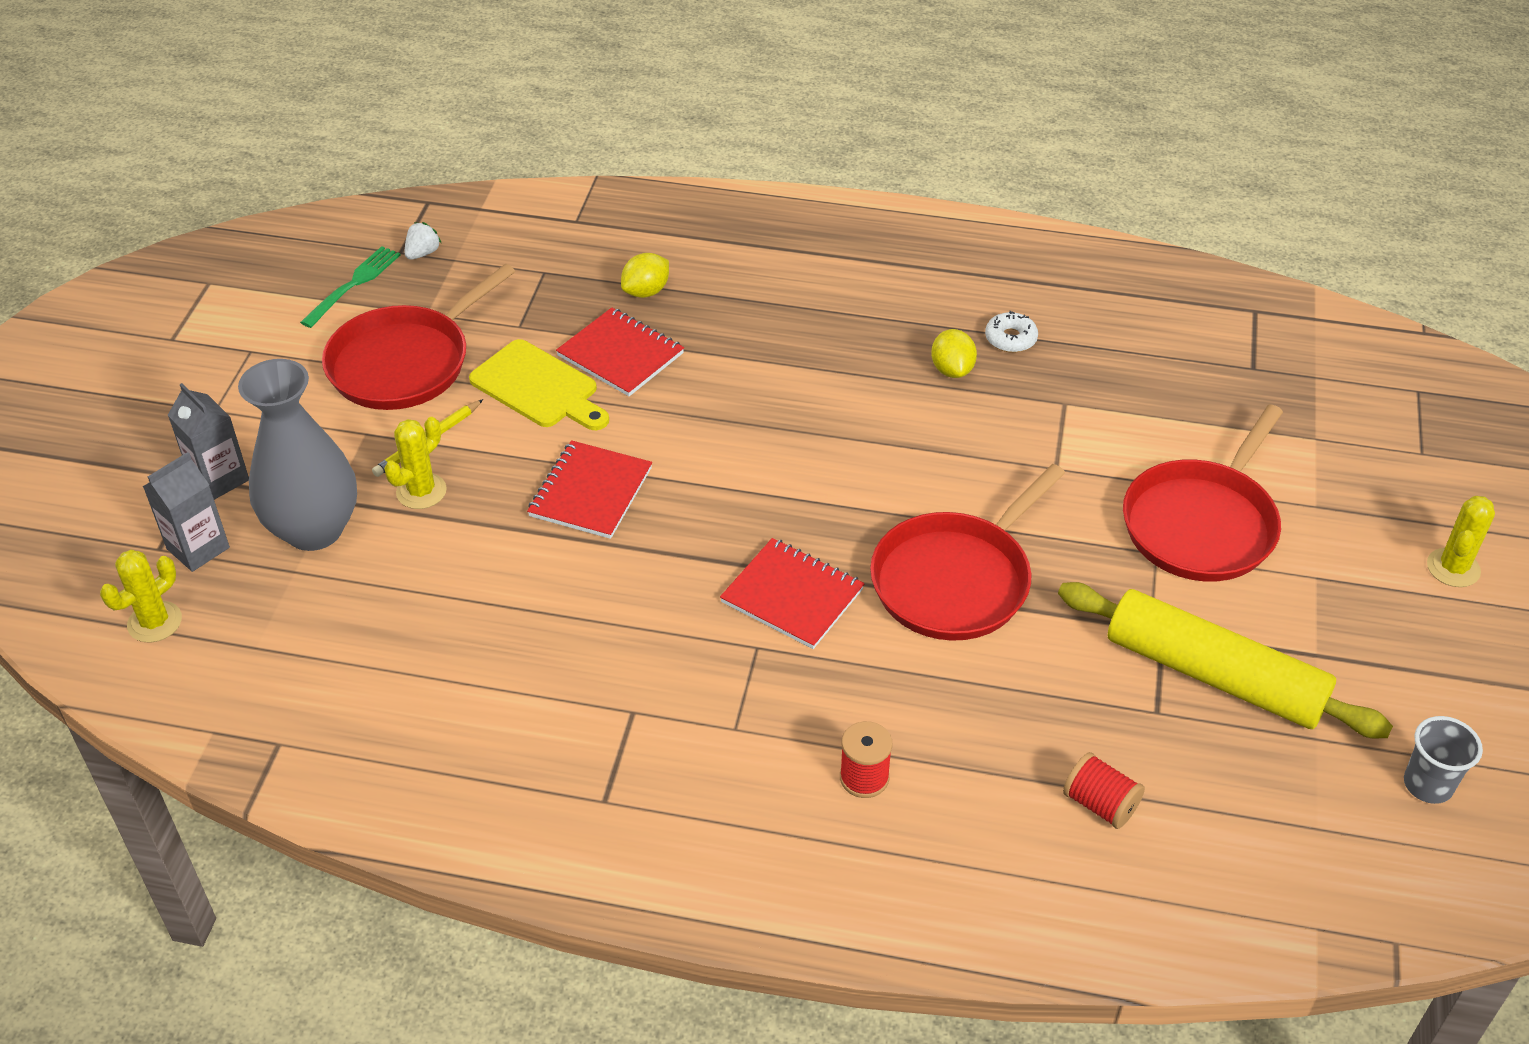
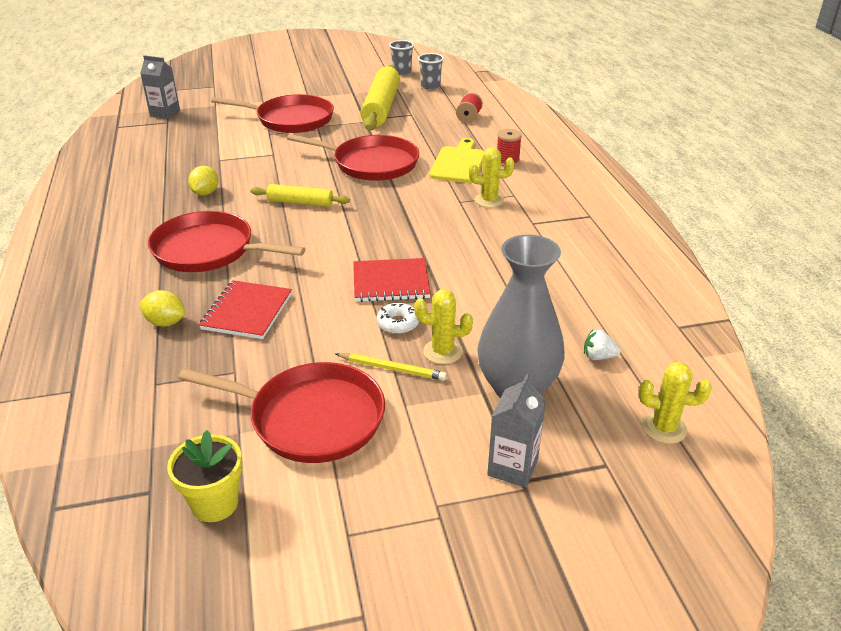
camera: 115 degrees left, 10 degrees down
grey carton [143,452,230,572] -> grey carton moved to [140,55,180,119]
green fork [300,246,401,328] -> yellow flower pot [167,430,242,522]
white strawberry [405,222,441,260] -> white strawberry moved to [584,330,621,360]
yellow cutting board [469,339,609,430] -> yellow cutting board moved to [429,138,484,183]
red notebook [720,538,865,649] -> none
yellow lemon [931,329,977,378] -> yellow lemon turned 45 degrees counterclockwise [188,166,218,195]
white donut [985,311,1038,353] -> white donut moved to [376,303,419,334]
yellow cactus [1427,496,1495,587] -> yellow cactus moved to [469,147,514,208]
none -> red pan [148,211,305,272]
none -> yellow rolling pin [250,184,350,207]
none -> grey cup [418,53,444,90]

